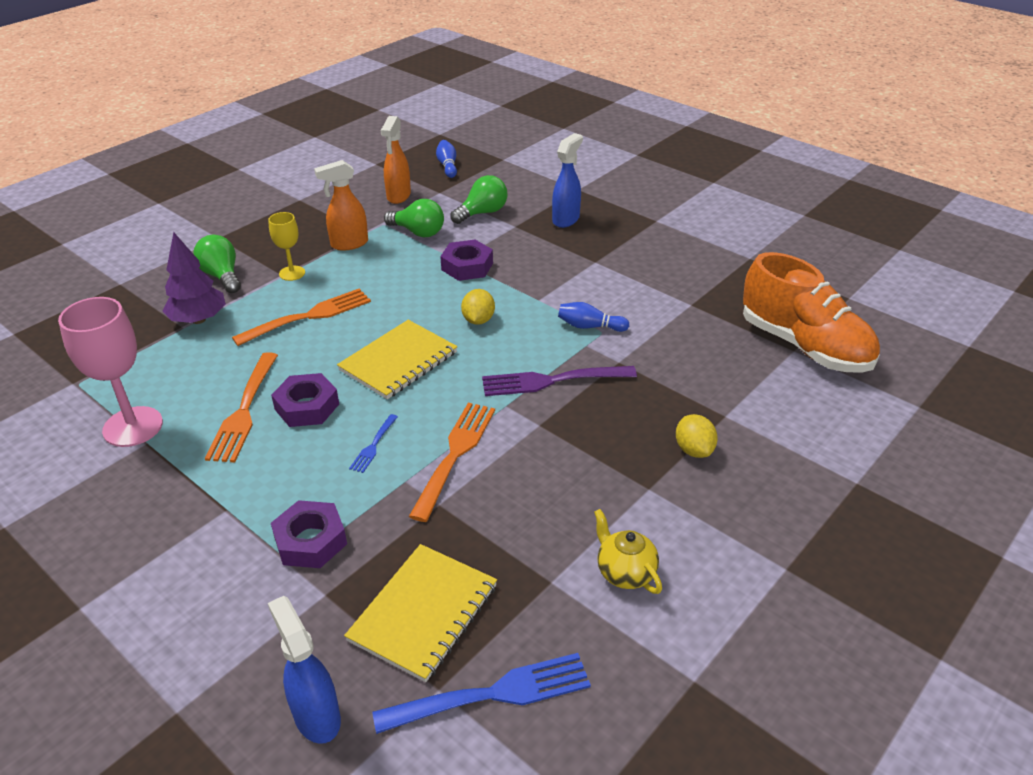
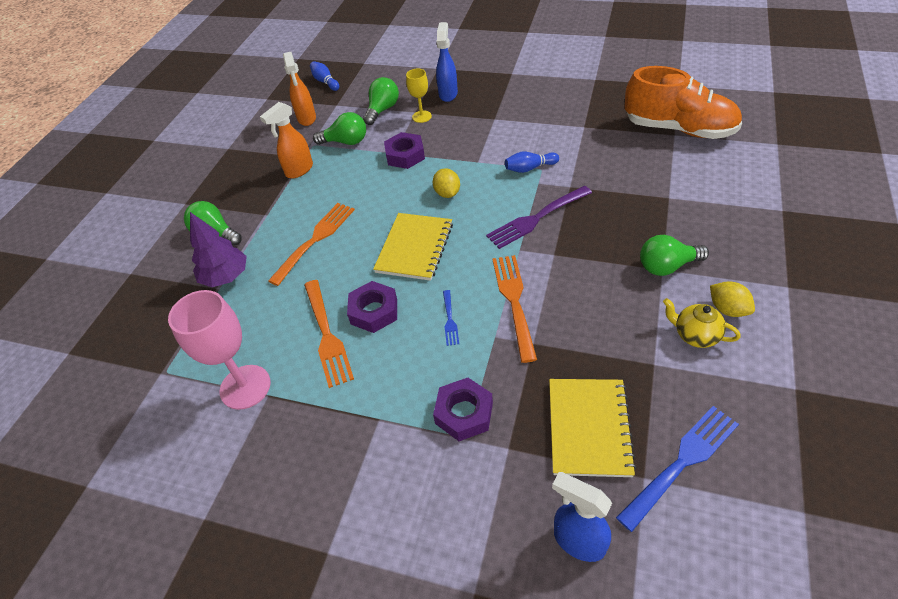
camera: 20 degrees left, 10 degrees up
yellow goblet [268,212,305,281] -> yellow goblet moved to [406,68,432,123]
yellow lemon [676,414,718,458] -> yellow lemon moved to [710,281,755,317]
none -> green light bulb [640,235,709,276]

